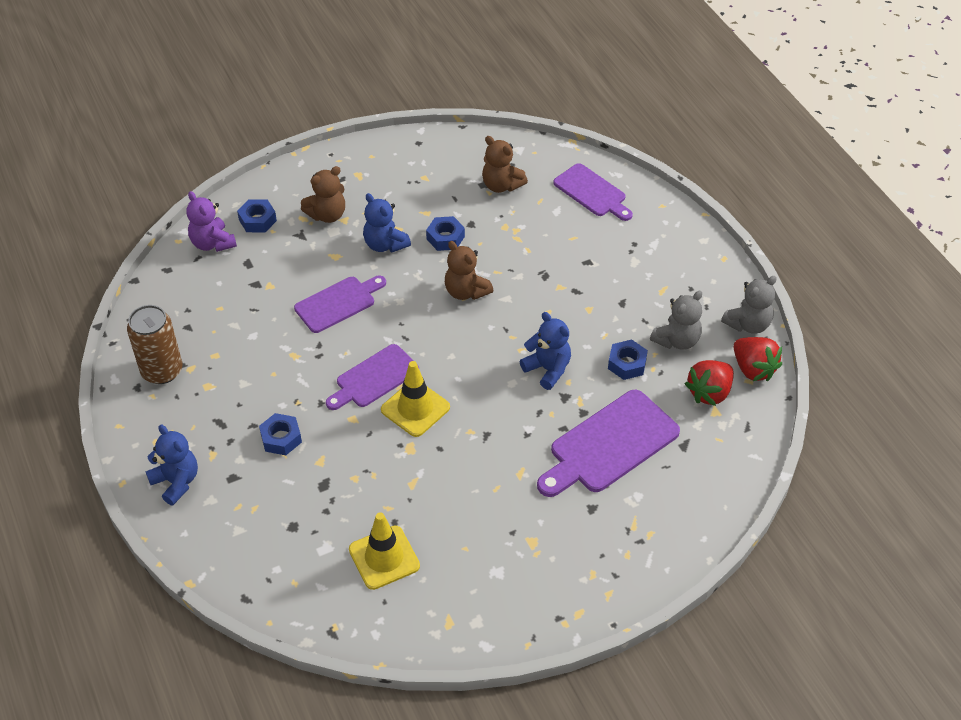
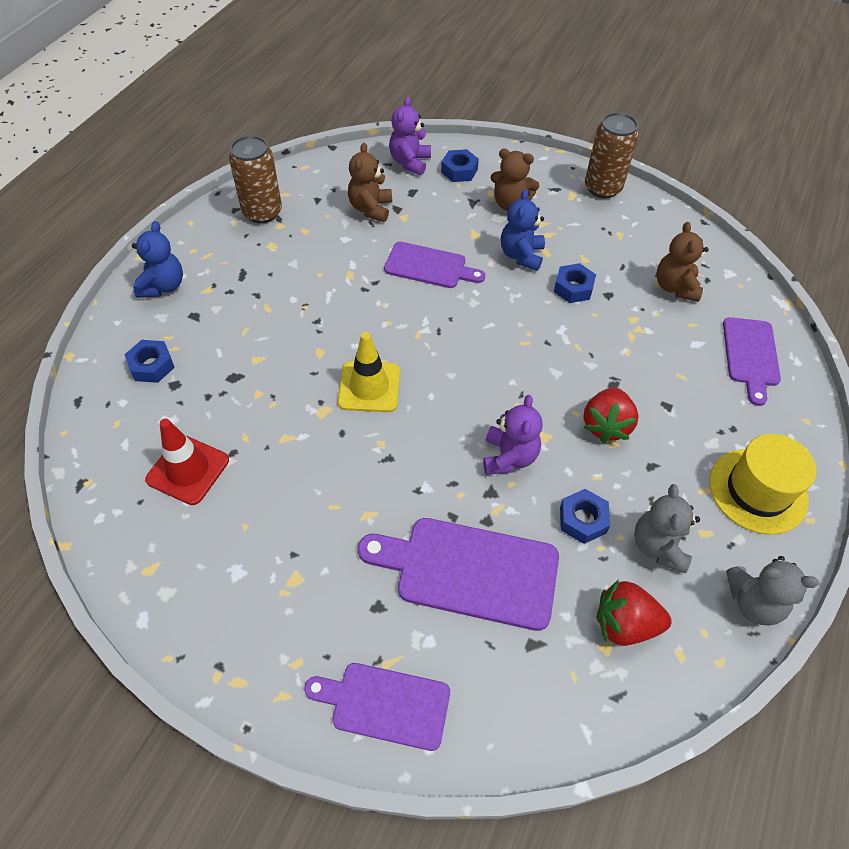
camera: 50 degrees right, 5 degrees up
blue nut [259,413,302,455] -> blue nut moved to [124,340,175,383]
purple cutting board [326,344,419,410] -> purple cutting board moved to [304,663,450,751]
yellow traffic cone [349,512,420,590] -> red traffic cone [145,418,229,505]
brown teddy bear [445,241,493,300] -> brown teddy bear moved to [348,143,392,222]
blue teddy bear [520,312,571,390] -> purple teddy bear [483,395,543,475]
grey teddy bear [650,291,702,350] -> grey teddy bear turned 90 degrees clockwise [634,484,700,573]
red strawberry [734,337,782,381] -> red strawberry moved to [583,387,639,443]
none -> brown can [585,112,639,198]
none -> yellow hat [709,434,816,534]

